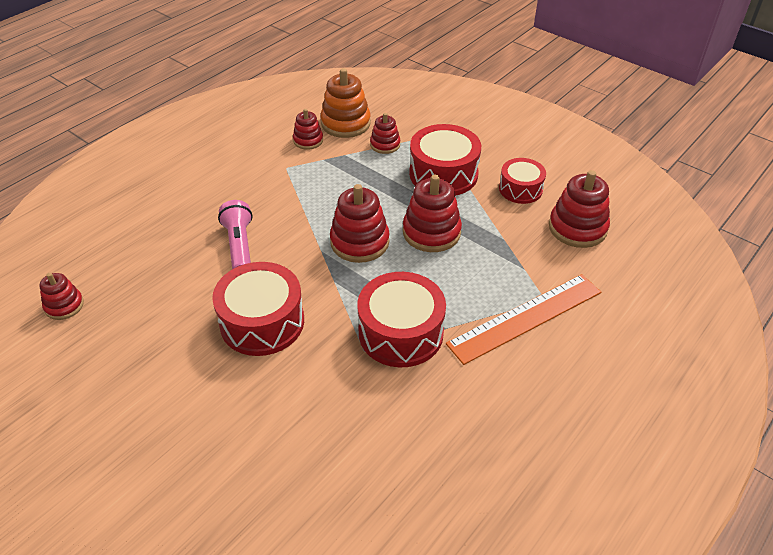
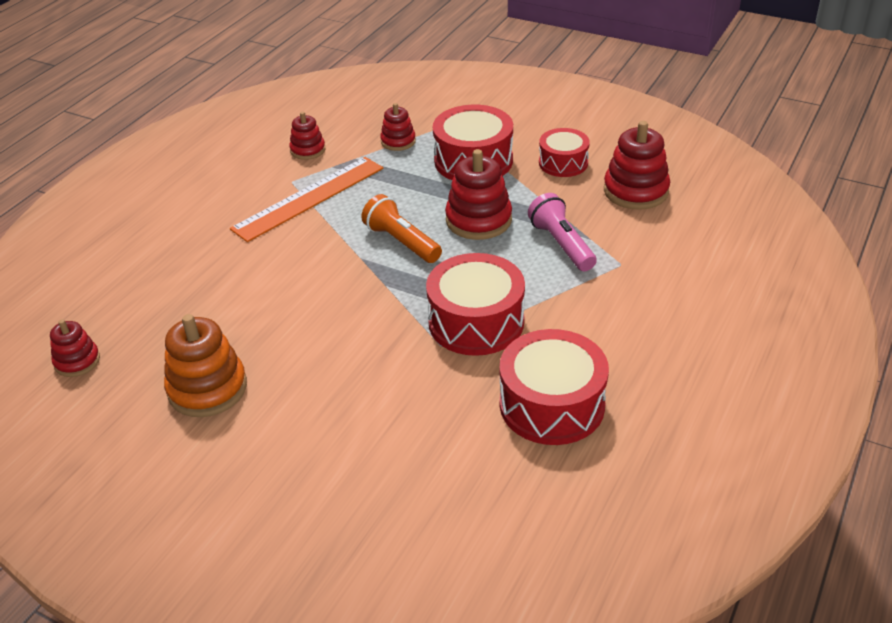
camera: 10 degrees left, 5 degrees down
red drum [212,262,304,356] -> red drum moved to [500,329,609,445]
pink flashlight [218,200,252,269] -> pink flashlight moved to [528,193,597,271]
orange stacking toy [321,68,371,138] -> orange stacking toy moved to [164,314,247,417]
red stacking toy [330,184,389,263] -> orange flashlight [361,194,442,263]
orange ruler [446,274,601,365] -> orange ruler moved to [230,157,383,242]

